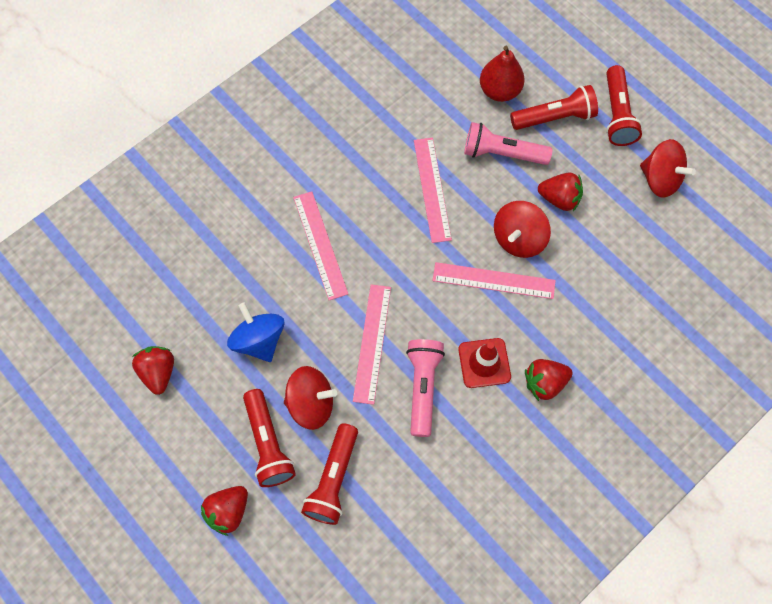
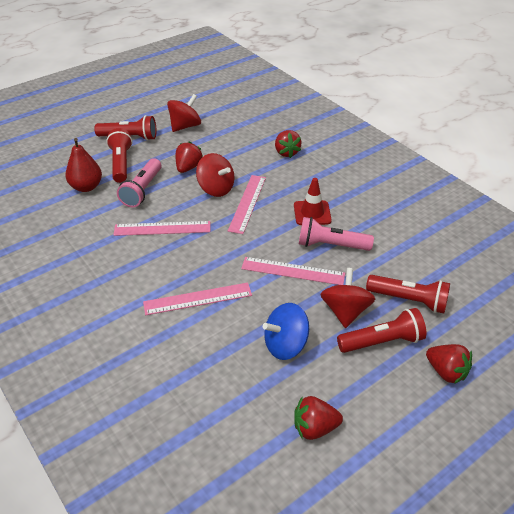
camera: 85 degrees left, 25 degrees down
red strawberry [525,359,573,401] -> red strawberry moved to [275,130,302,158]

